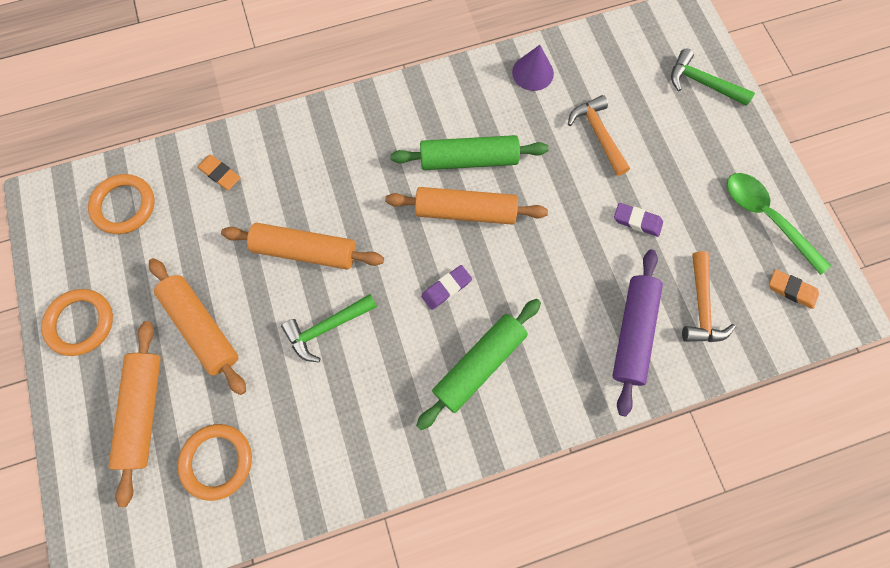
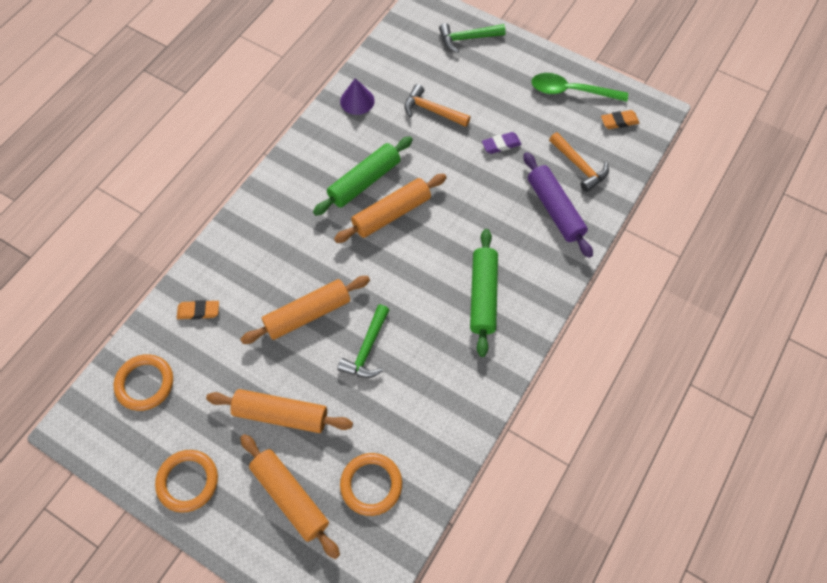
camera: 40 degrees left, 10 degrees down
purple eraser [421,265,472,310] -> none

